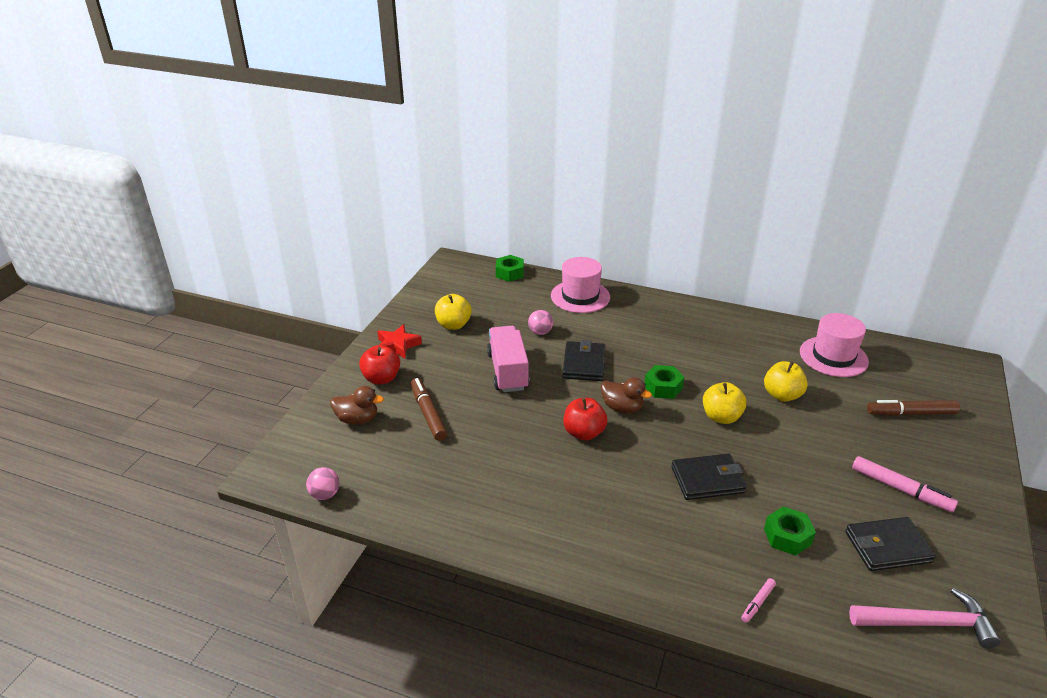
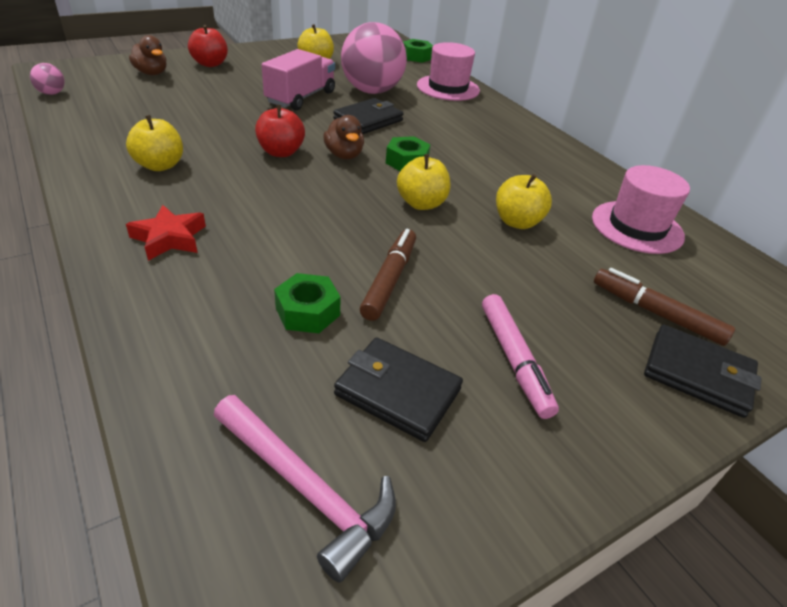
camera: 35 degrees right, 5 degrees up
red star [377,324,422,359] -> red star moved to [126,205,206,261]
brown marker [411,378,447,441] -> brown marker moved to [360,229,416,321]
pink ball [528,310,553,335] -> pink ball [341,22,407,94], size x2.44
black wallet [671,454,747,500] -> black wallet moved to [644,325,762,418]
pink marker [741,578,776,623] -> none
none -> yellow apple [126,115,183,171]

